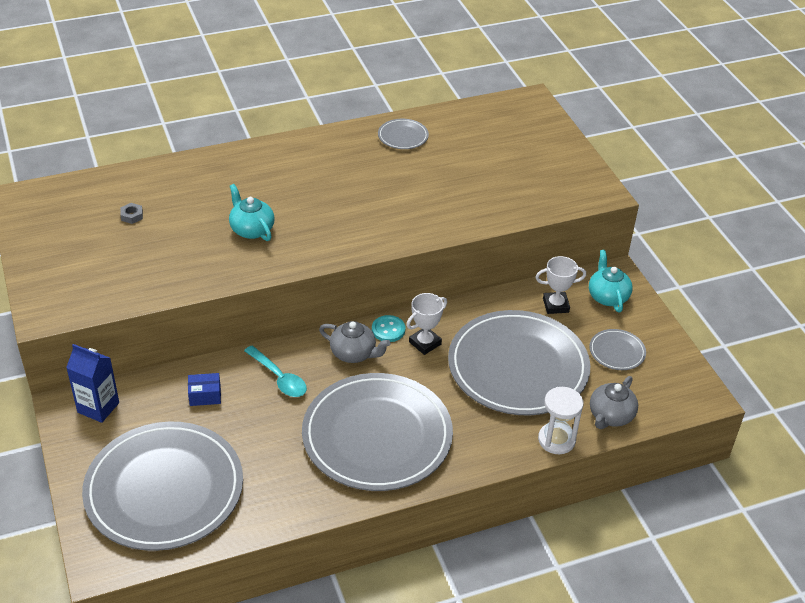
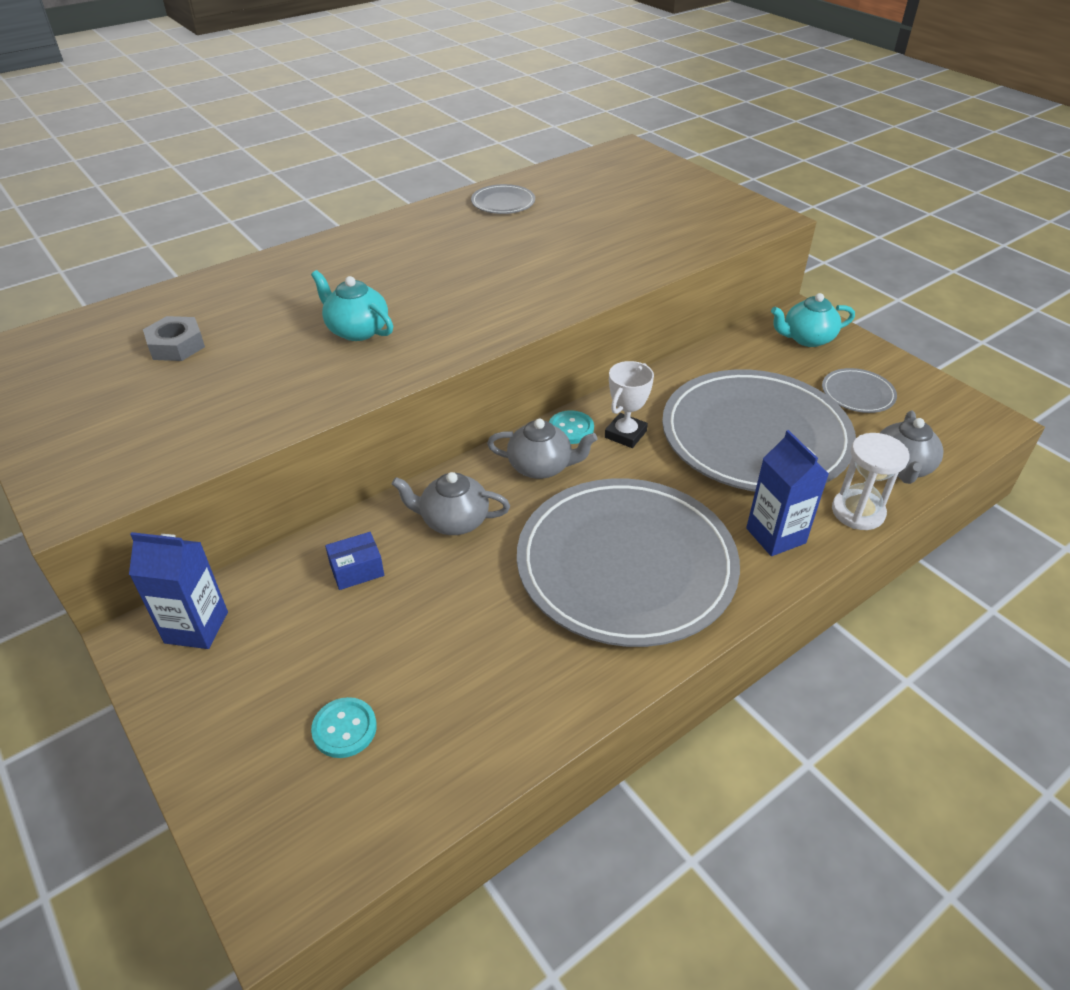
camera: 15 degrees left, 0 degrees up
grey plate [82,422,243,551] -> turquoise button [311,697,377,758]
grey nut [120,203,143,224] -> grey nut [143,316,205,361], size x1.64
turquoise spoon [244,346,307,397] -> grey teapot [392,472,510,535]
white trophy [535,256,586,314] -> none
turquoise teapot [589,250,633,312] -> turquoise teapot turned 75 degrees counterclockwise [771,293,855,347]
none -> blue carton [746,430,829,556]

